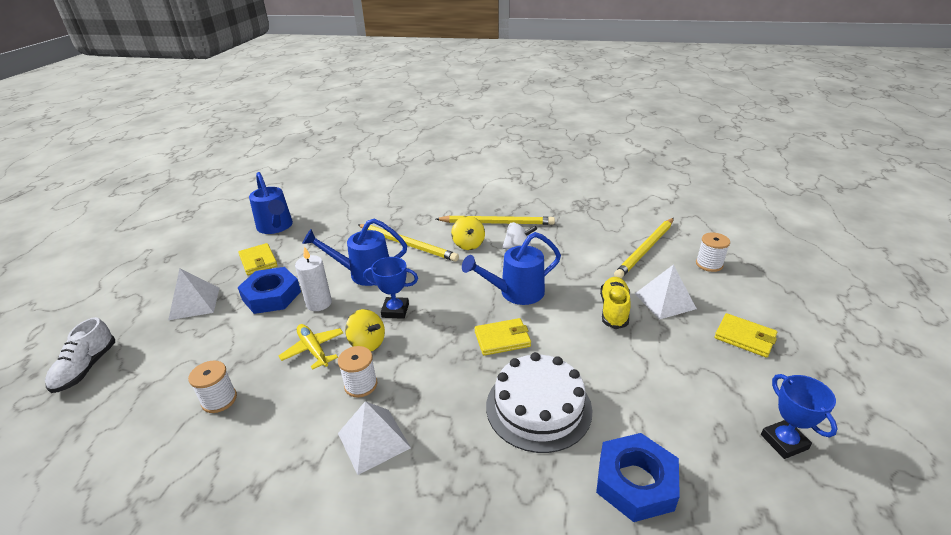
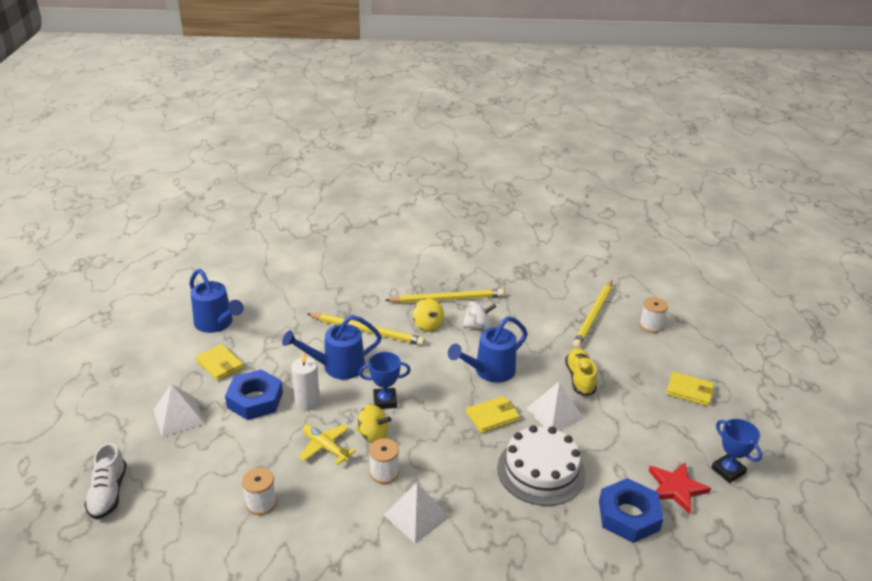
camera: 15 degrees left, 0 degrees up
white pyramid [635,264,697,320] -> white pyramid moved to [526,381,584,430]
none -> red star [649,462,711,514]

